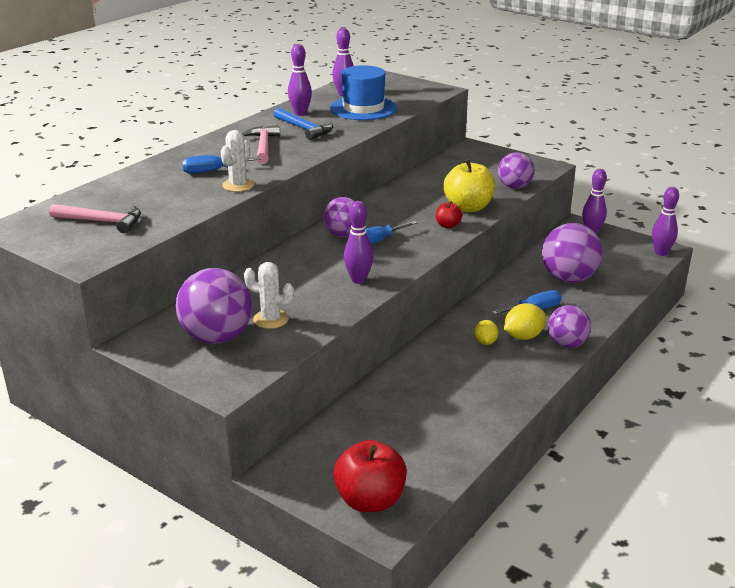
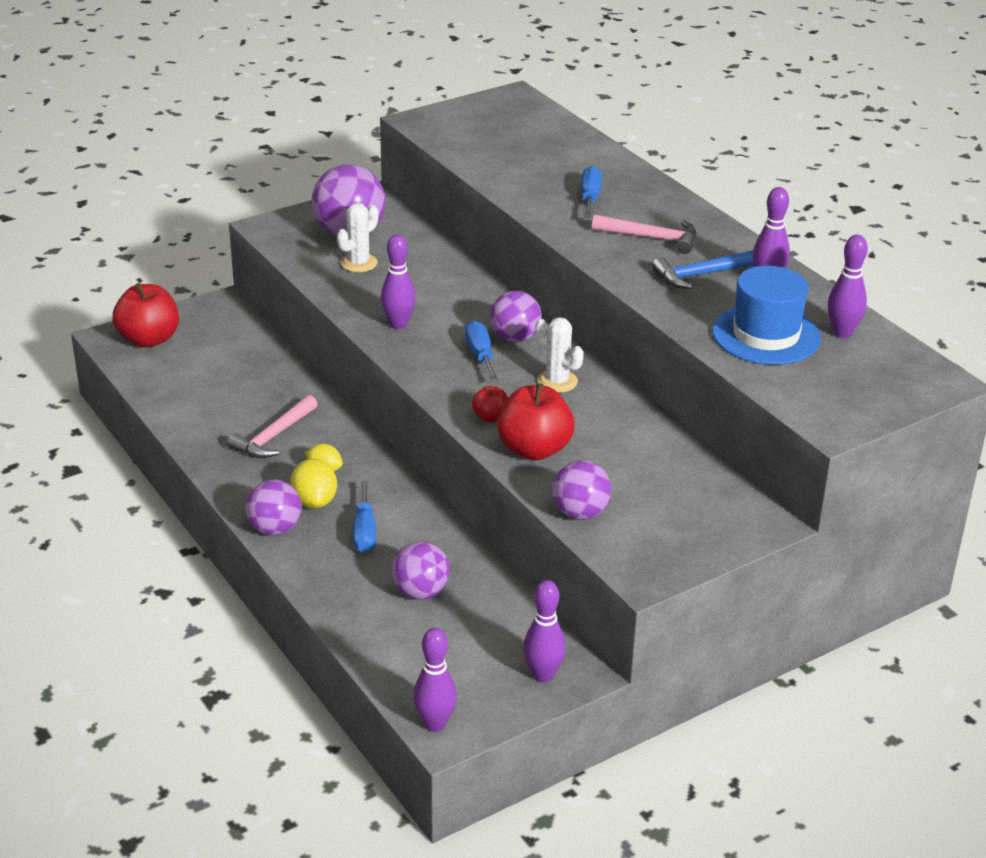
camera: 110 degrees right, 5 degrees up
pink hammer [49,204,141,233] -> pink hammer moved to [227,395,318,458]
white cactus [221,130,254,192] -> white cactus moved to [535,317,584,393]
yellow apple [444,159,495,212] -> red apple [497,383,575,460]
purple ball [542,223,603,283] -> purple ball [392,541,450,600], size x0.64

